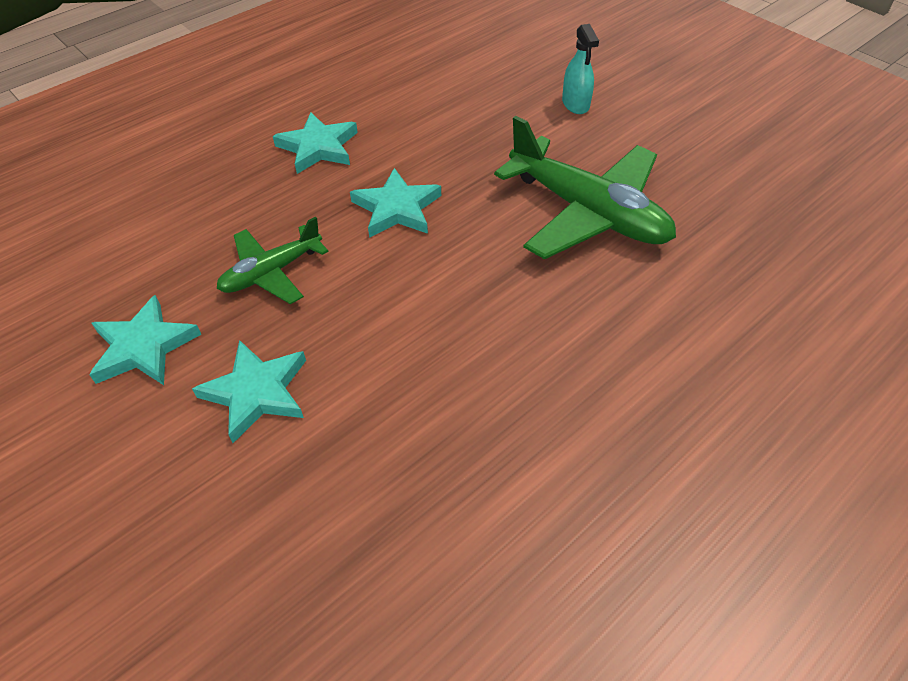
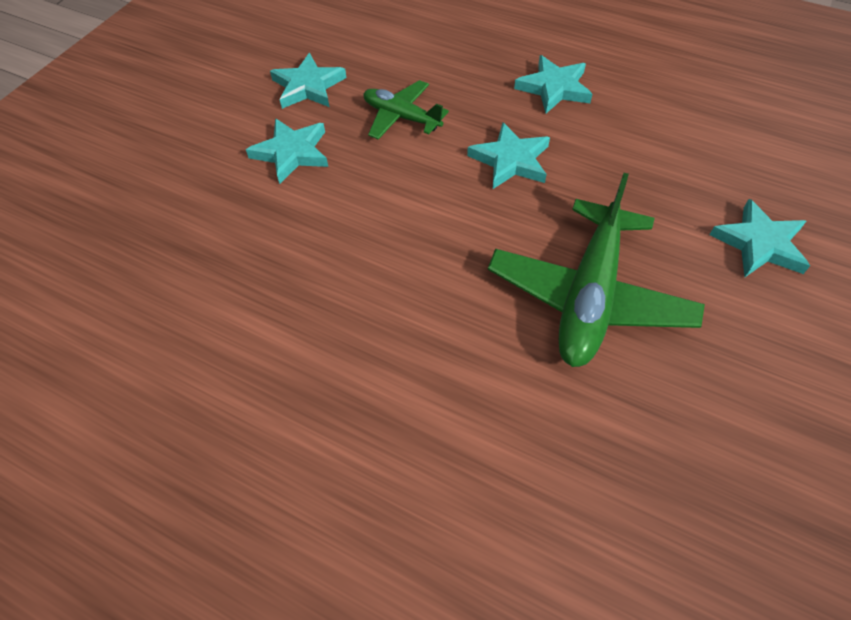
camera: 70 degrees right, 5 degrees up
turquoise spray bottle [562,24,599,114] -> turquoise star [710,199,810,277]

